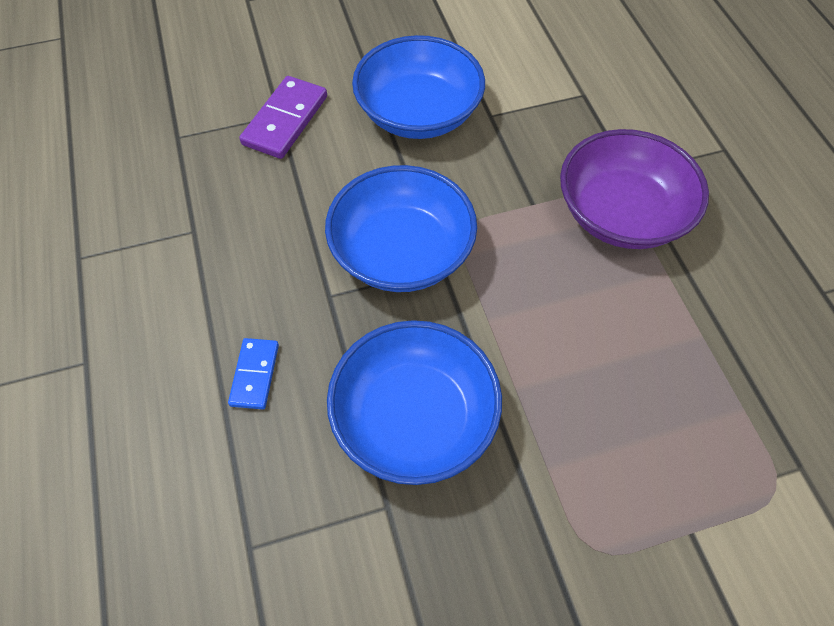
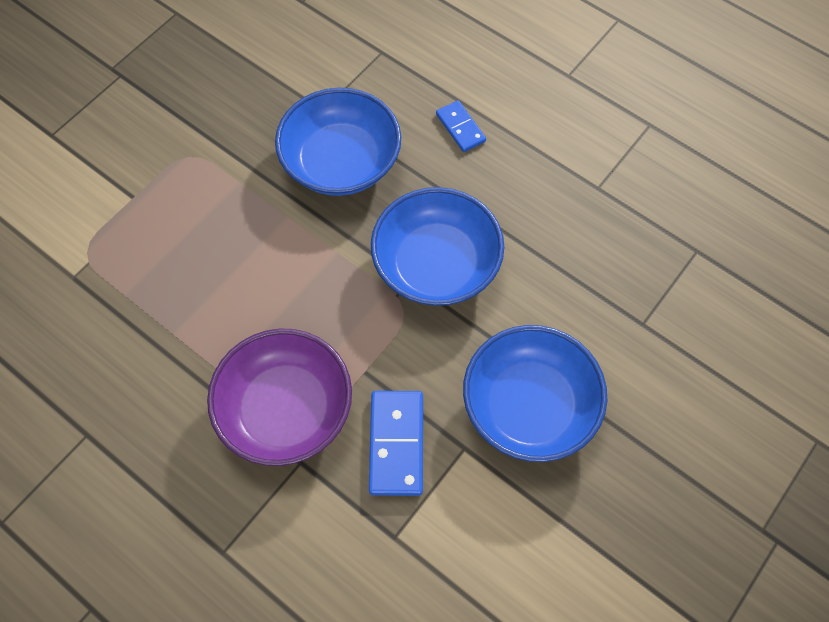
camera: 145 degrees right, 5 degrees up
purple domino [239,76,327,159] -> none
none -> blue domino [369,391,423,496]

